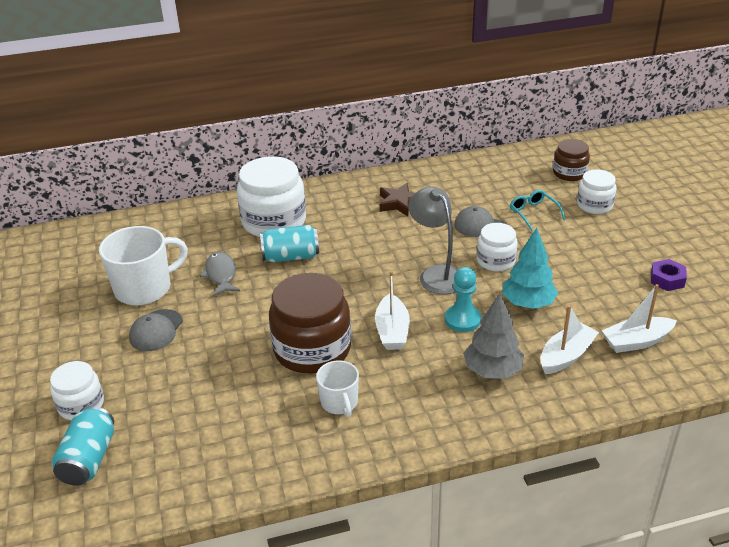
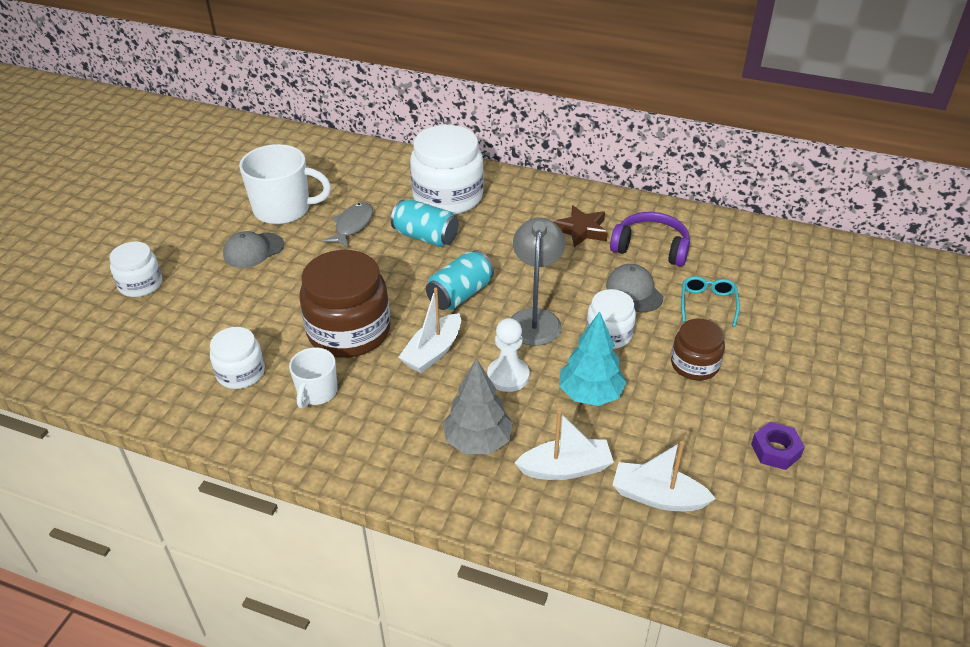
camera: 35 degrees right, 5 degrees up
turquoise can [52,406,114,486] -> turquoise can moved to [426,250,494,310]
turquoise pawn [445,267,481,332] -> white pawn [487,318,530,392]
brown jar [553,139,590,181] -> brown jar moved to [671,319,725,380]
white jar [577,169,617,214] -> white jar moved to [210,327,265,389]
none -> purple headphones [610,212,690,267]

